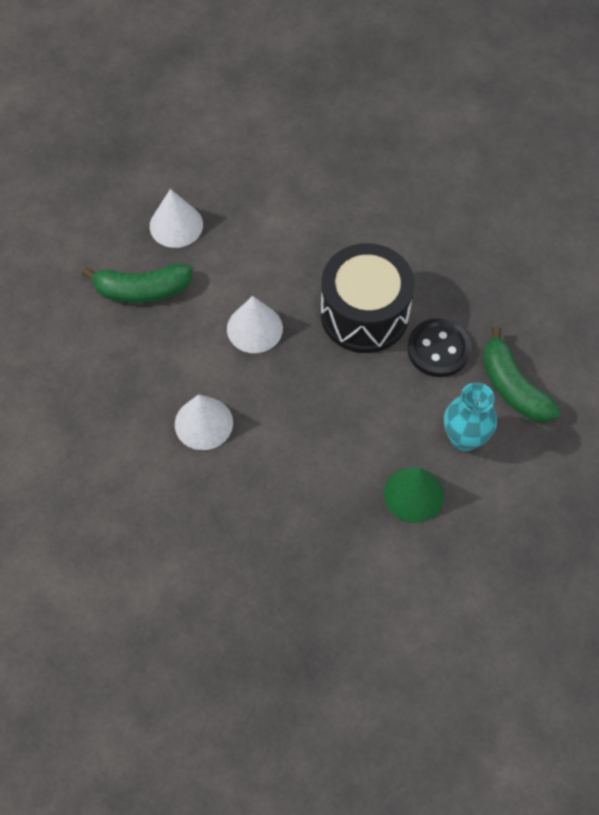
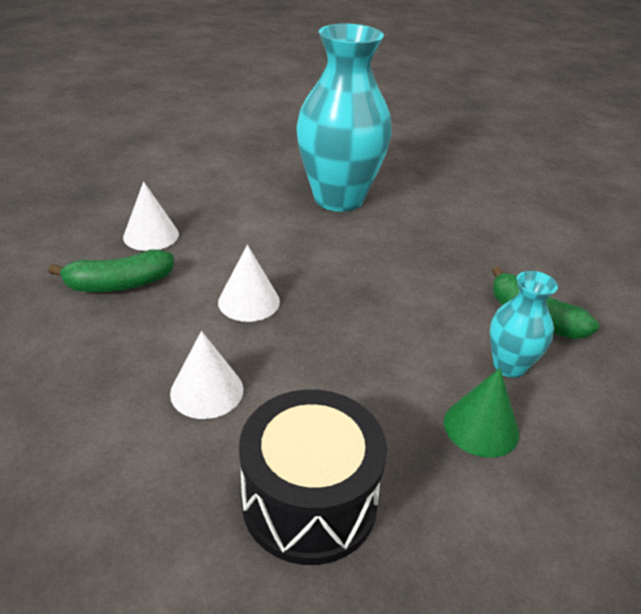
camera: 15 degrees left, 25 degrees down
black drum [321,243,415,353] -> black drum moved to [239,389,387,565]
black button [407,318,471,377] -> none
none -> turquoise vase [296,24,392,212]

